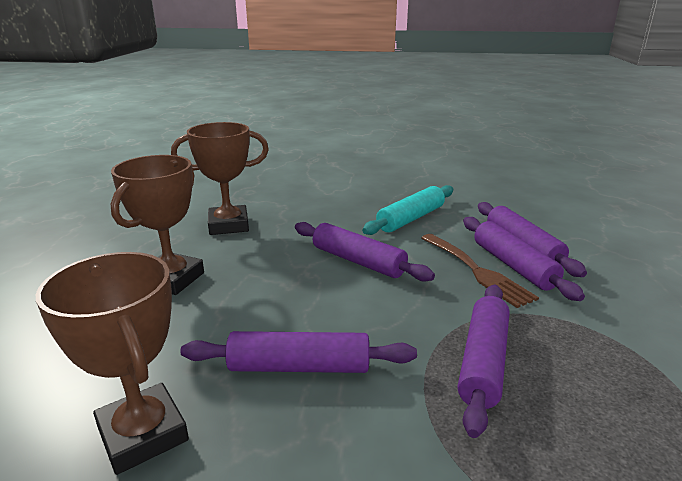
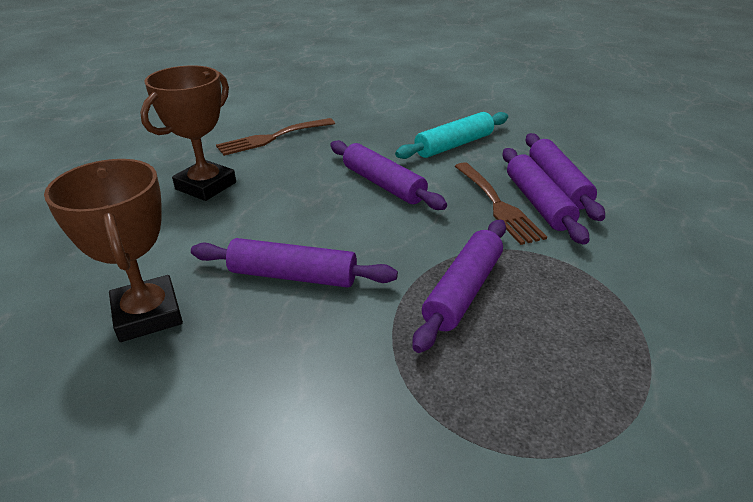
camera: 10 degrees right, 10 degrees up
brown trophy [171,122,269,235] -> brown fork [216,118,335,156]

